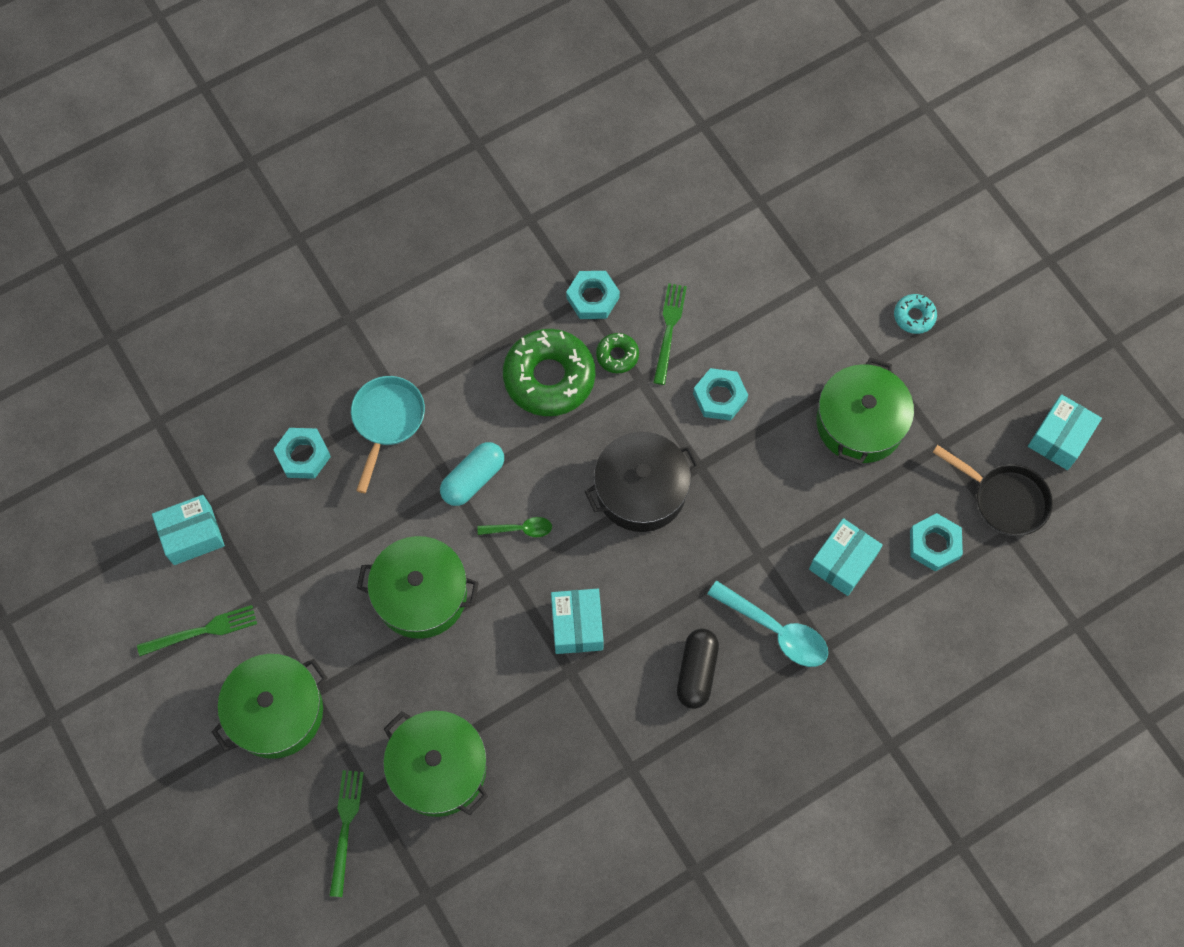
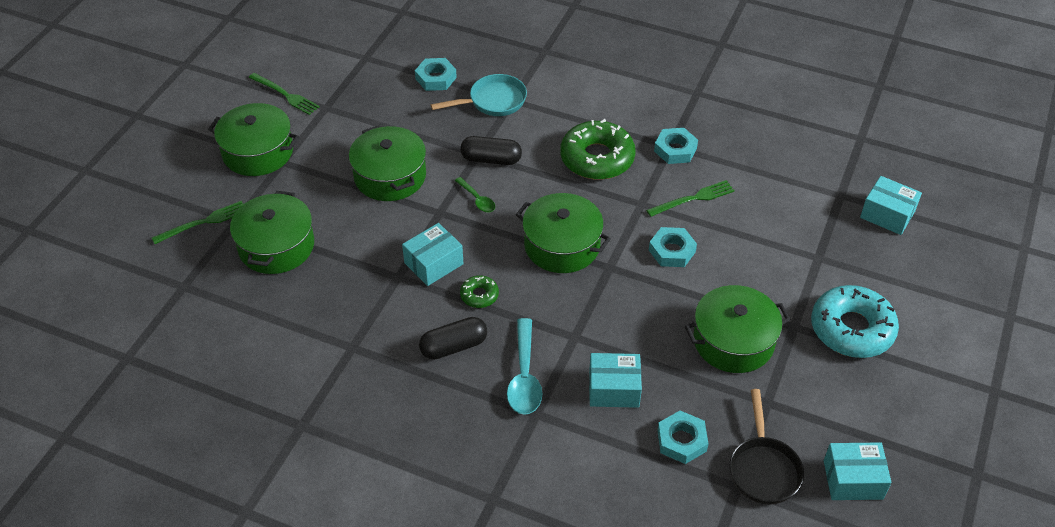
camera: 55 degrees right, 20 degrees down
turquoise box [152,495,225,565] -> turquoise box moved to [860,176,922,235]
turquoise capsule [440,442,504,506] -> black capsule [460,136,522,165]
black pot [585,432,700,532] -> green pot [516,193,611,273]
green donut [596,333,639,373] -> green donut moved to [460,276,499,308]
turquoise donut [894,294,937,334] -> turquoise donut [811,285,899,358], size x2.14

